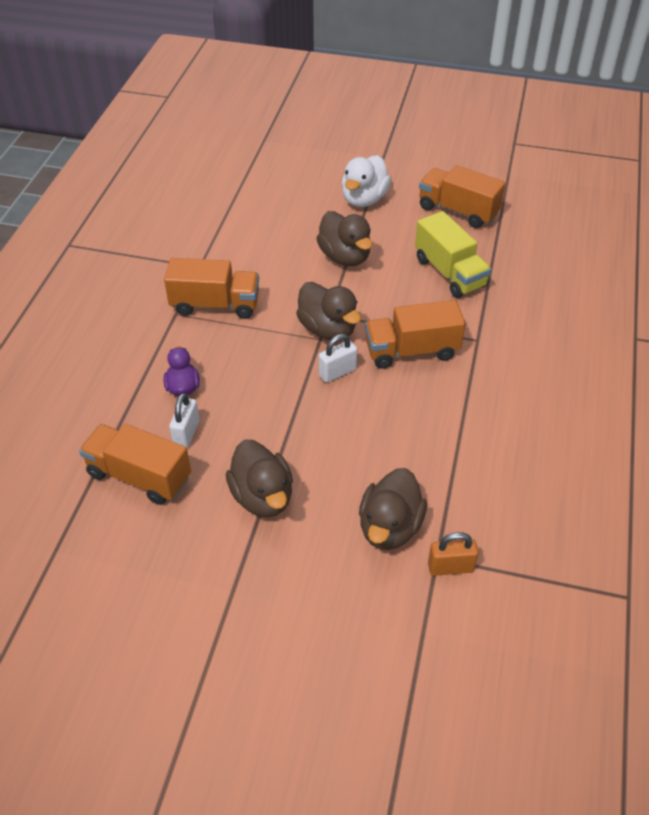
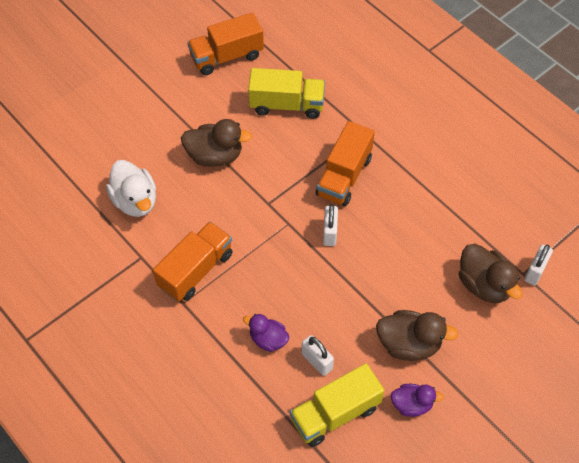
camera: 55 degrees left, 10 degrees up
orange truck [79,424,191,505] -> yellow truck [290,363,385,447]
brown duck [296,282,361,340] -> none
white duck [342,155,391,207] -> white duck moved to [106,160,156,217]
orange padlock [428,532,478,576] -> white padlock [524,244,553,286]
none -> purple duck [391,384,444,417]

